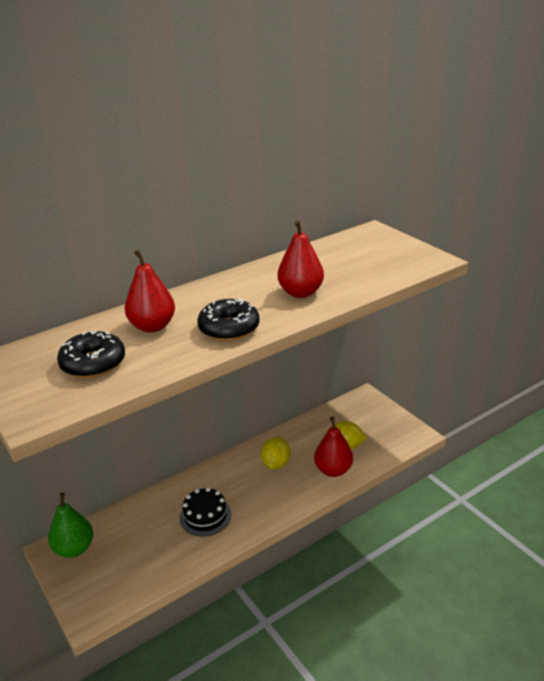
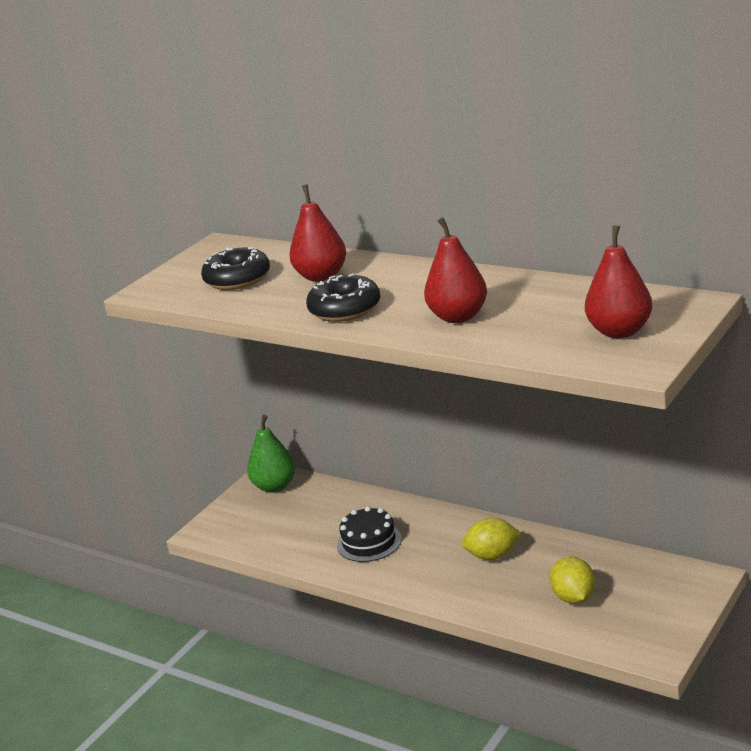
camera: 70 degrees right, 5 degrees down
red pear [314,417,353,477] -> red pear moved to [585,225,652,338]

